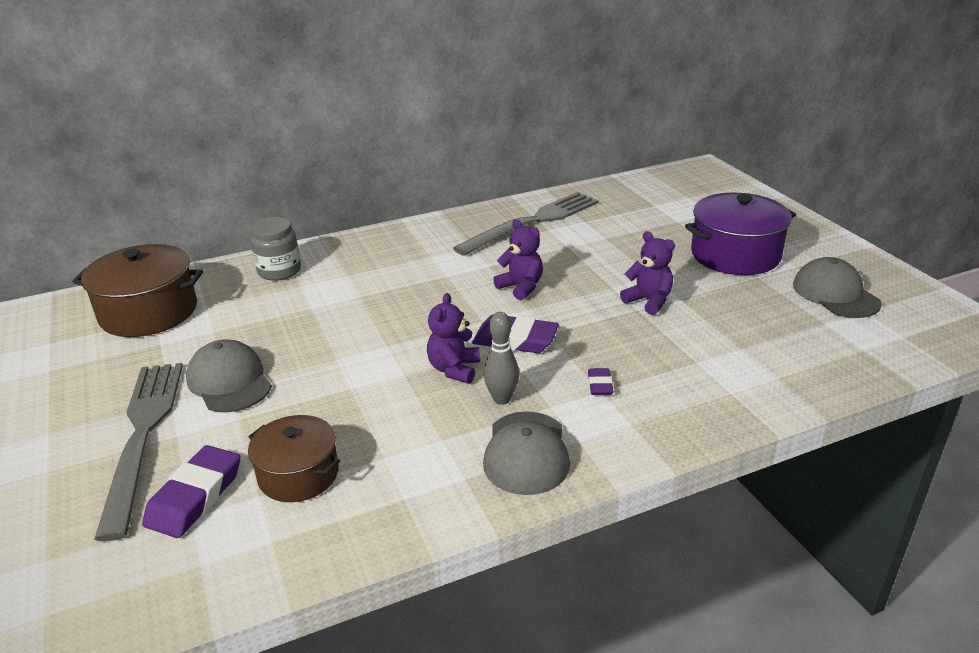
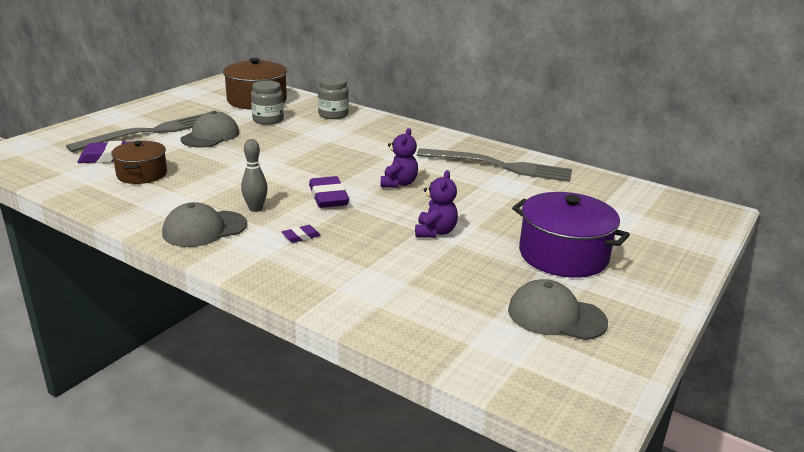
camera: 55 degrees right, 5 degrees down
purple teddy bear [427,293,480,384] -> none
grey cap [793,257,882,318] -> grey cap turned 105 degrees counterclockwise [508,279,608,340]
none -> grey jar [251,81,284,125]

